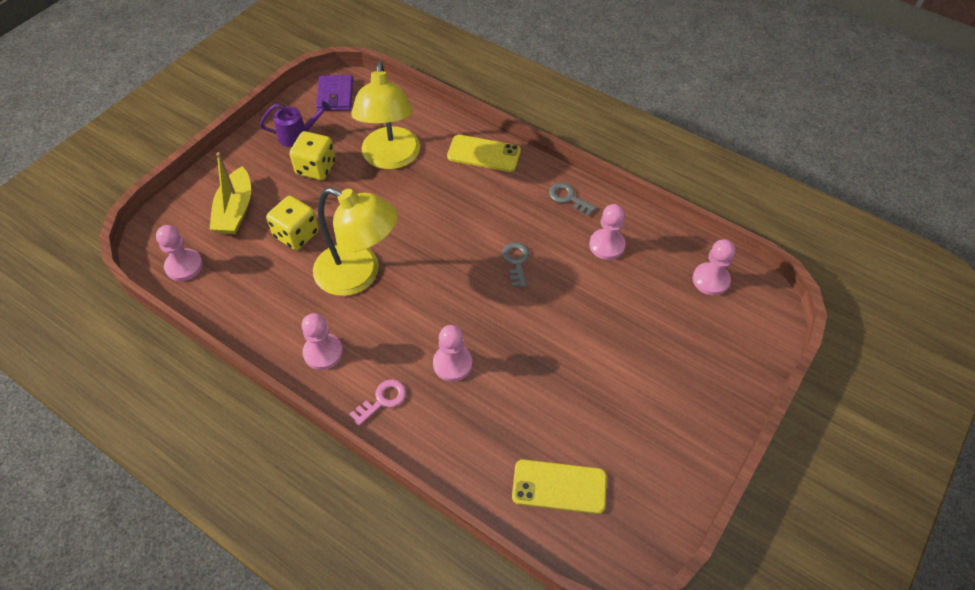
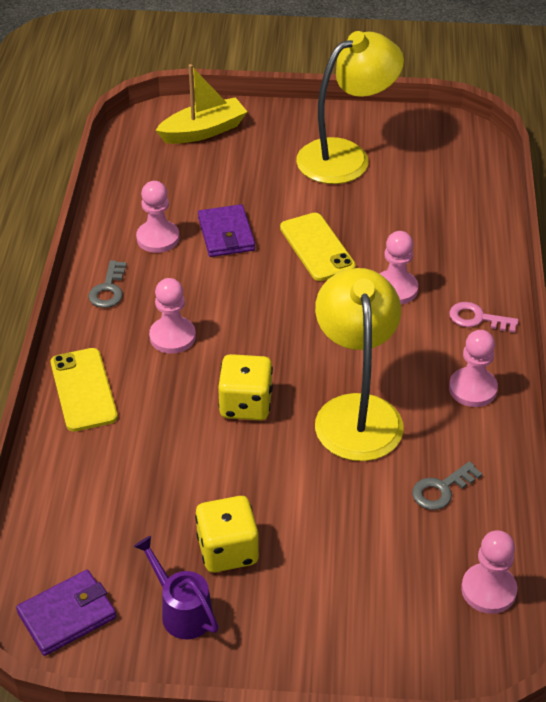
camera: 120 degrees left, 10 degrees down
yellow boat [210,152,251,234] -> yellow boat moved to [155,64,247,144]
yellow dice [266,196,319,250] -> yellow dice moved to [218,354,273,420]
yellow lamp [351,61,420,170] -> yellow lamp moved to [296,31,404,184]
grey key [502,242,529,287] -> grey key moved to [412,461,482,510]
yellow phone [512,459,607,514] -> yellow phone moved to [280,213,356,281]
pink pawn [693,239,735,295] -> pink pawn moved to [149,278,196,354]
none -> purple wallet [198,204,255,257]

